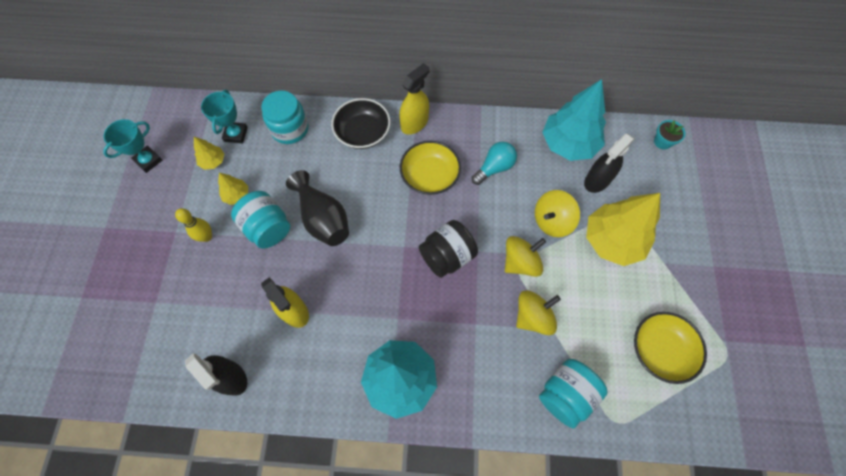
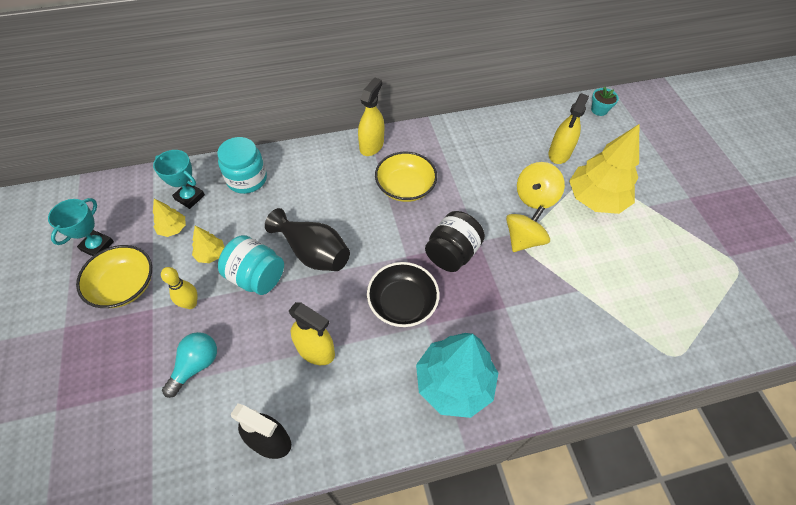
camera: 20 degrees left, 10 degrees down
turquoise trophy [201,90,248,144] -> turquoise trophy turned 45 degrees counterclockwise [153,150,205,209]
black bowl [331,98,390,149] -> black bowl moved to [367,262,439,327]
turquoise light bulb [472,142,517,185] -> turquoise light bulb moved to [162,332,217,398]
yellow spinning top [516,290,561,335] -> none
turquoise jar [539,359,608,428] -> none
turquoise tree [542,79,606,161] -> none
black spray bottle [584,134,635,193] -> yellow spray bottle [548,93,589,164]
yellow bowl [634,312,707,384] -> yellow bowl moved to [76,245,152,308]

